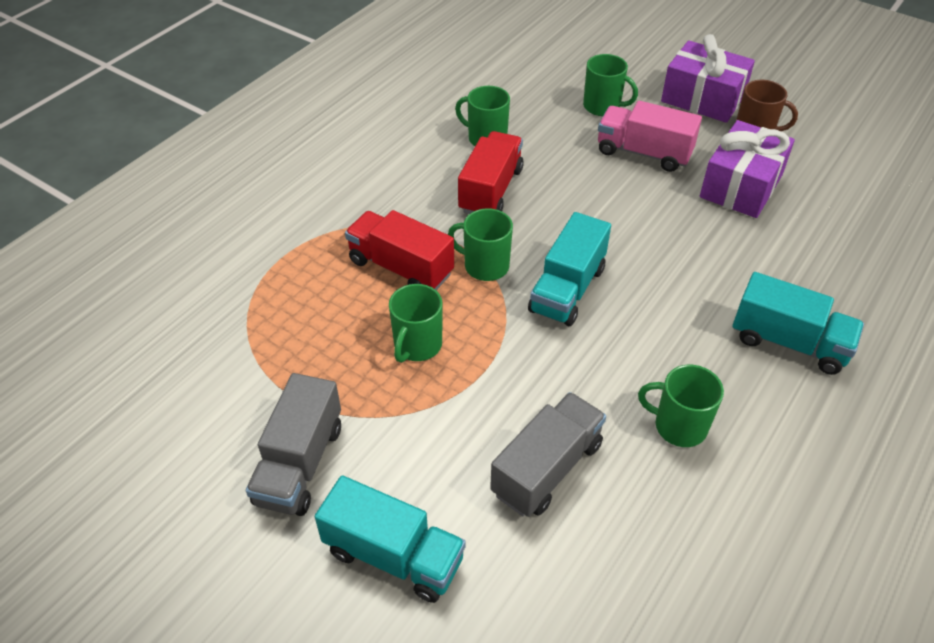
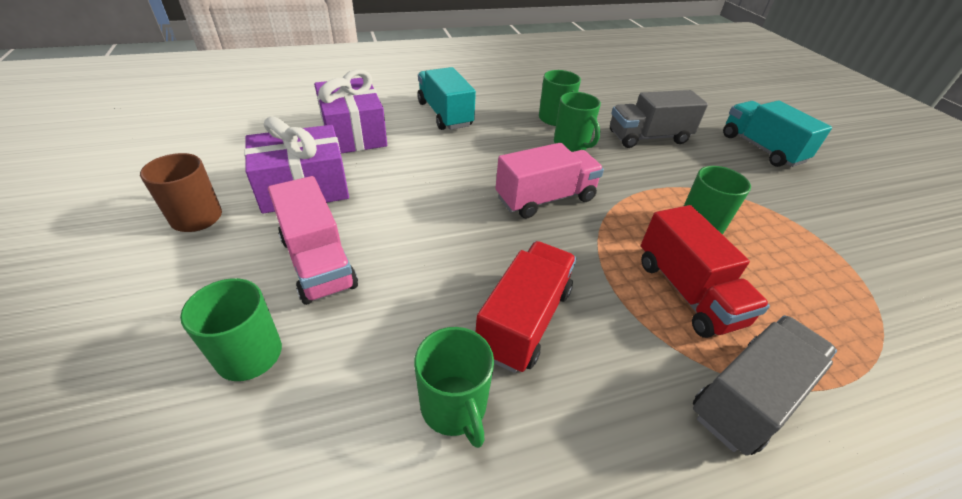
camera: 145 degrees left, 5 degrees down
grey truck [246,373,341,516] -> grey truck moved to [693,315,837,456]
green mug [448,208,513,281] -> green mug moved to [554,92,601,152]
red truck [458,131,524,214] -> red truck turned 150 degrees clockwise [476,241,577,373]
turquoise truck [528,212,611,326] -> pink truck [496,143,604,219]
purple gift [661,34,755,123] -> purple gift moved to [314,69,387,153]

